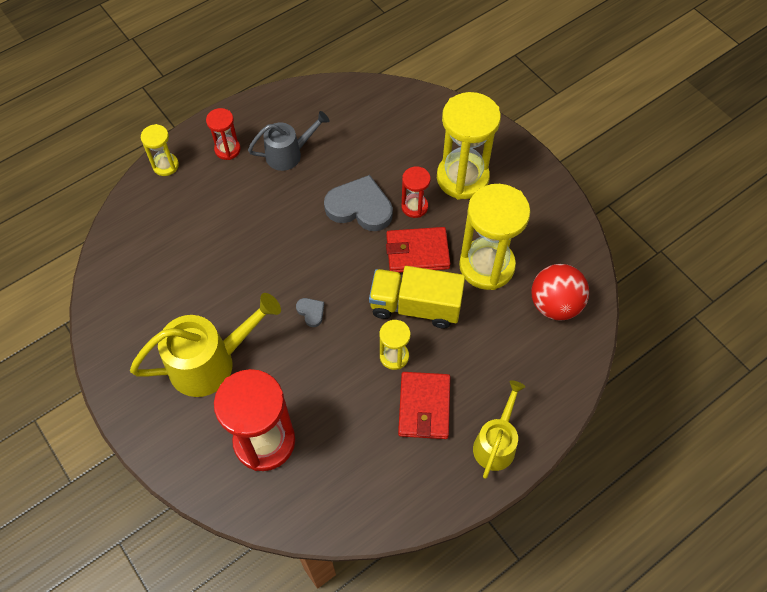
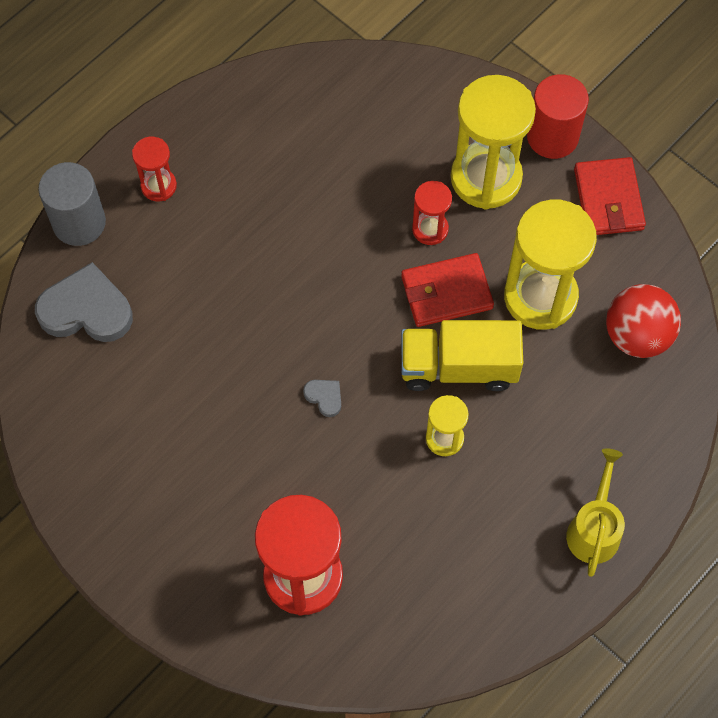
camera: 10 degrees left, 5 degrees up
yellow watering can [130,293,281,397] -> none
yellow hourglass [141,124,179,176] -> grey cylinder [38,162,106,246]
grey watering can [248,111,329,171] -> none
grey heart [324,175,393,231] -> grey heart moved to [35,262,133,342]
red wallet [398,372,450,439] -> red wallet moved to [574,157,646,235]
none -> red cylinder [527,74,589,159]

